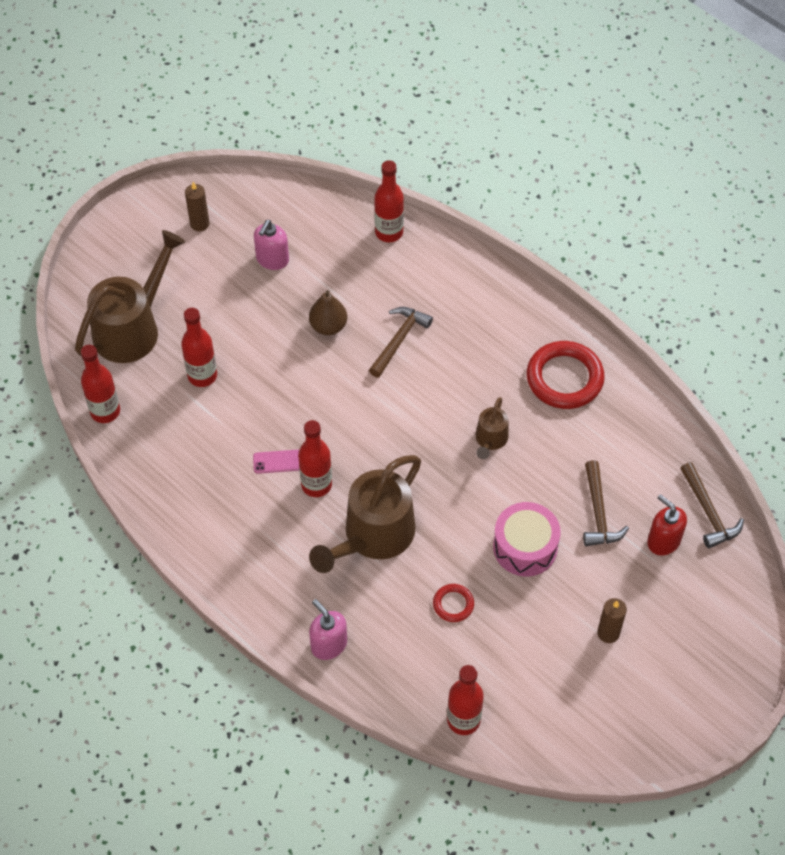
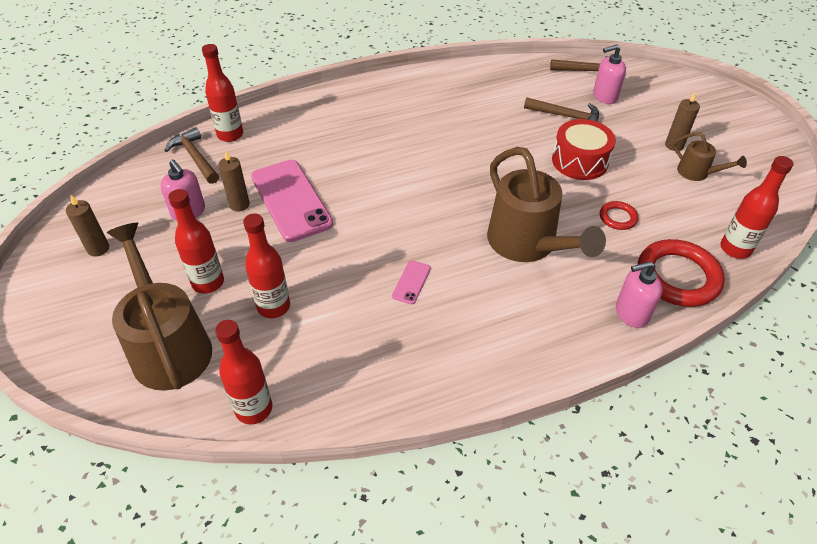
camera: 65 degrees left, 10 degrees down
red bottle [298,420,332,497] -> red bottle moved to [168,189,224,294]
brown pear [309,290,347,335] -> pink phone [251,160,333,242]
brown hammer [369,307,433,378] -> brown hammer moved to [164,127,219,184]
brown watering can [476,397,509,459] -> brown watering can moved to [673,132,747,181]
pink drum [493,502,561,576] -> red drum [552,119,616,180]
red ring [526,341,605,409] -> red ring moved to [638,239,725,307]
red soap dispenser [647,494,687,556] -> pink soap dispenser [593,44,626,104]
none -> brown candle [218,151,250,212]

